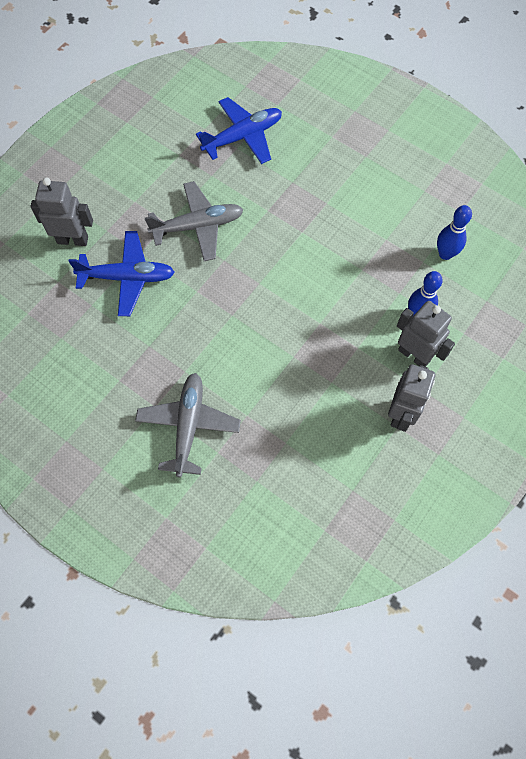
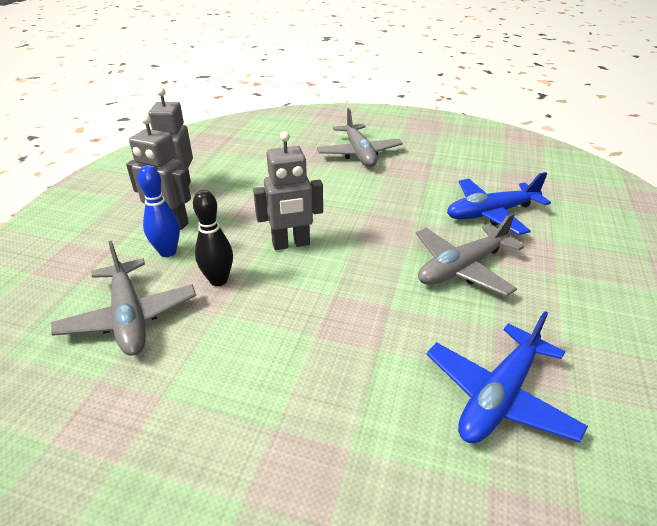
camera: 160 degrees right, 30 degrees down
grey robot [30,177,93,246] -> grey robot moved to [253,131,323,250]
blue bowling pin [437,205,472,260] -> grey plane [51,241,196,356]
none -> black bowling pin [193,190,233,286]

